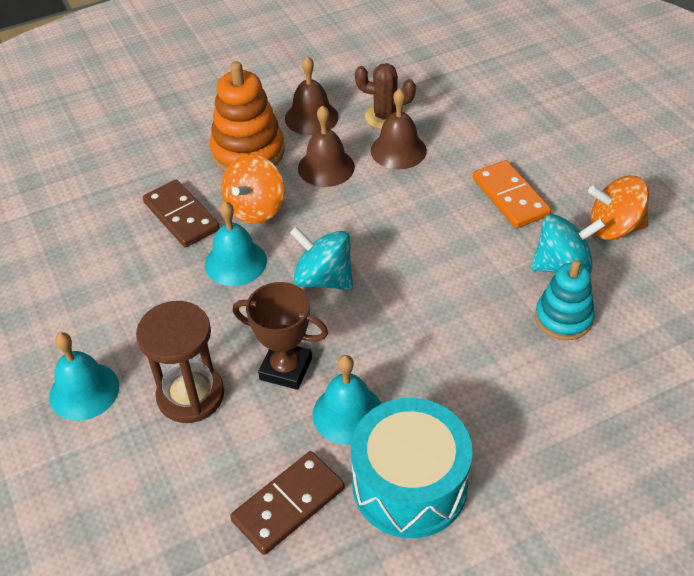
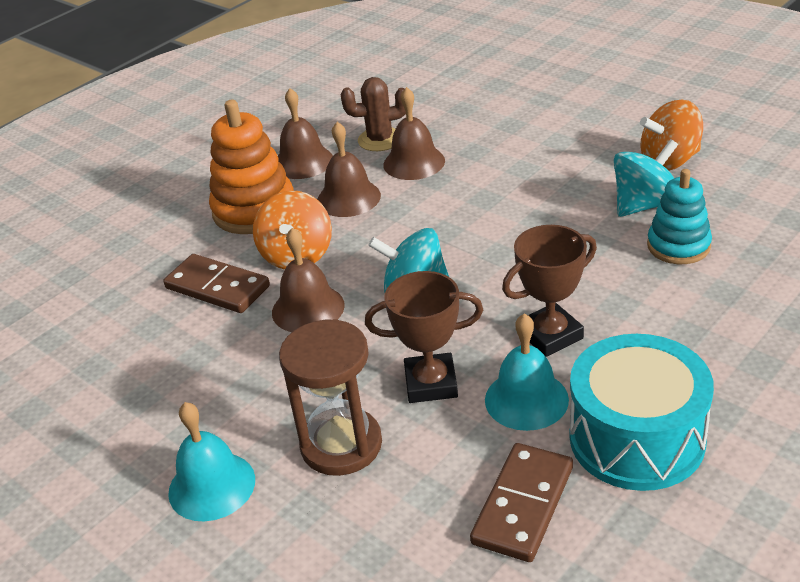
camera: 20 degrees left, 10 degrees down
turquoise bell [205,201,267,286] -> brown bell [272,228,345,332]
orange domino [473,160,551,228] -> none
none -> brown trophy [502,225,597,357]

